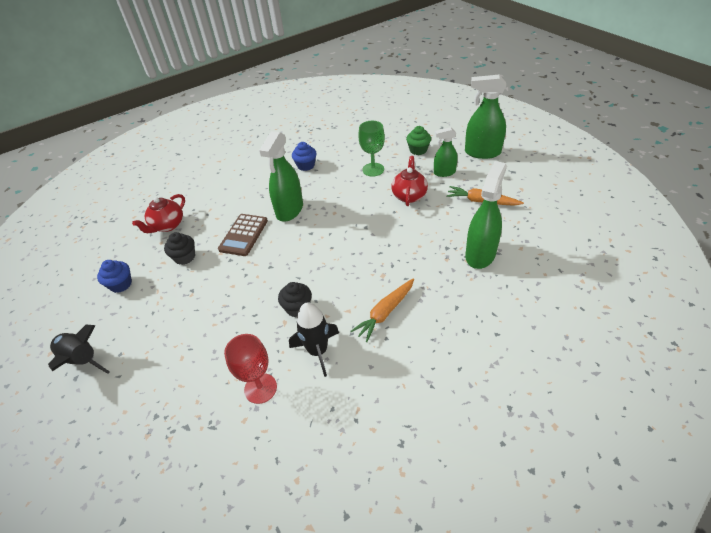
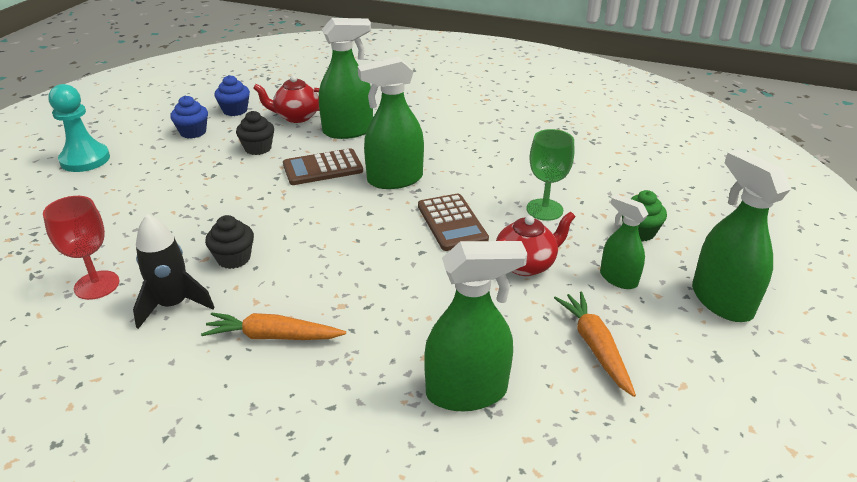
camera: 50 degrees right, 10 degrees down
black rocket [48,325,110,374] -> turquoise pawn [48,84,110,172]
blue cupcake [292,142,317,171] -> blue cupcake moved to [214,75,250,116]
none -> green spray bottle [319,18,373,139]
none -> brown calculator [418,194,489,251]

